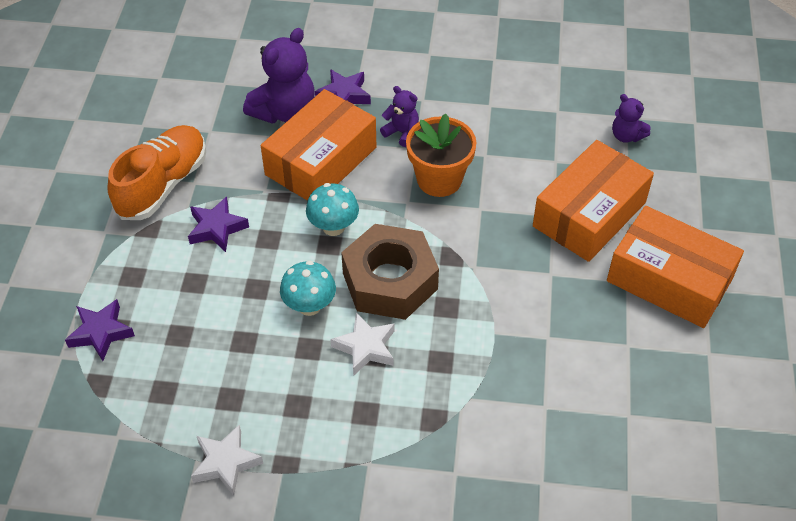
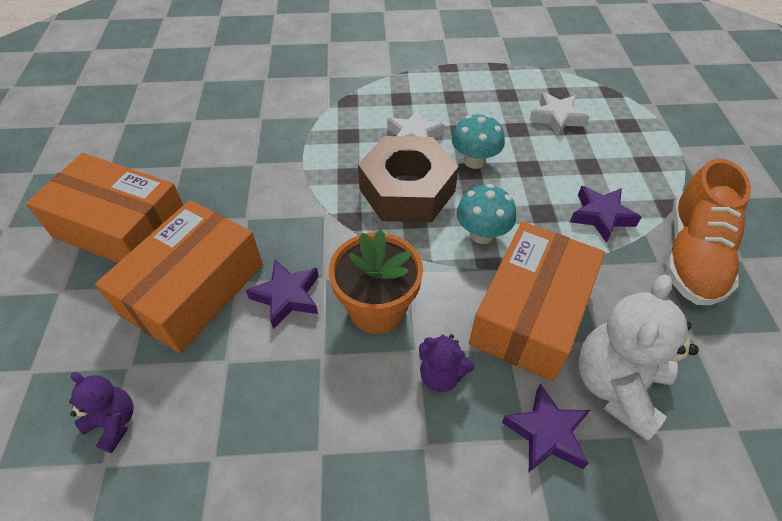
camera: 170 degrees right, 0 degrees up
purple star [65,299,135,361] -> purple star moved to [246,259,319,329]
white star [191,425,263,496] -> white star moved to [529,92,589,136]
purple teddy bear [243,28,315,124] -> white teddy bear [578,275,699,441]

